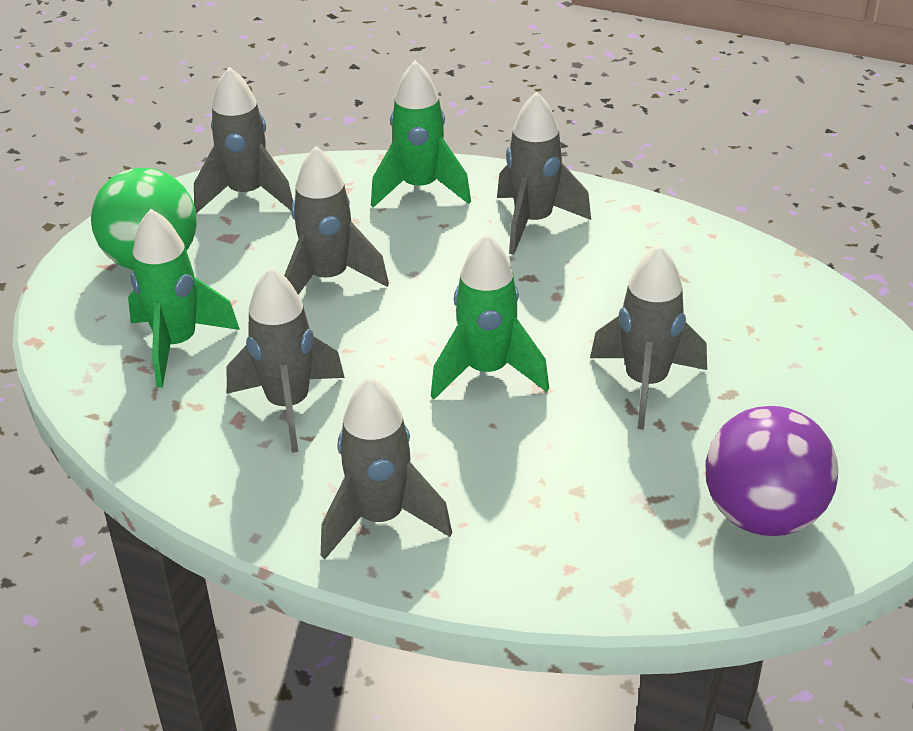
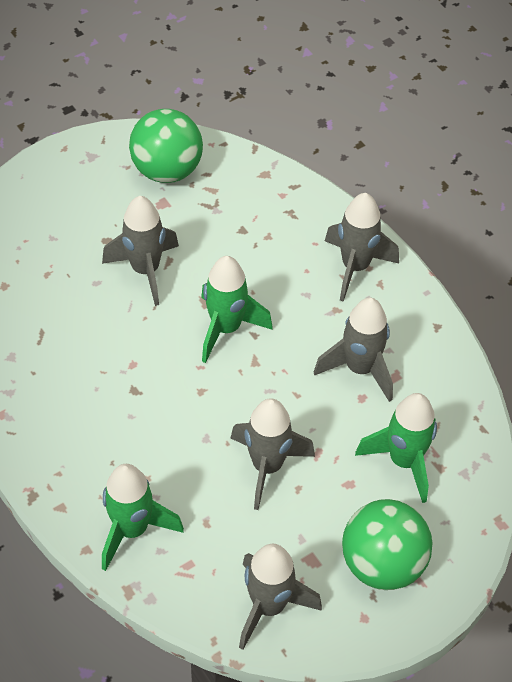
camera: 150 degrees left, 15 degrees up
grey rocket [497,92,591,255] -> none
purple ball [705,406,838,536] -> green ball [129,109,203,183]

